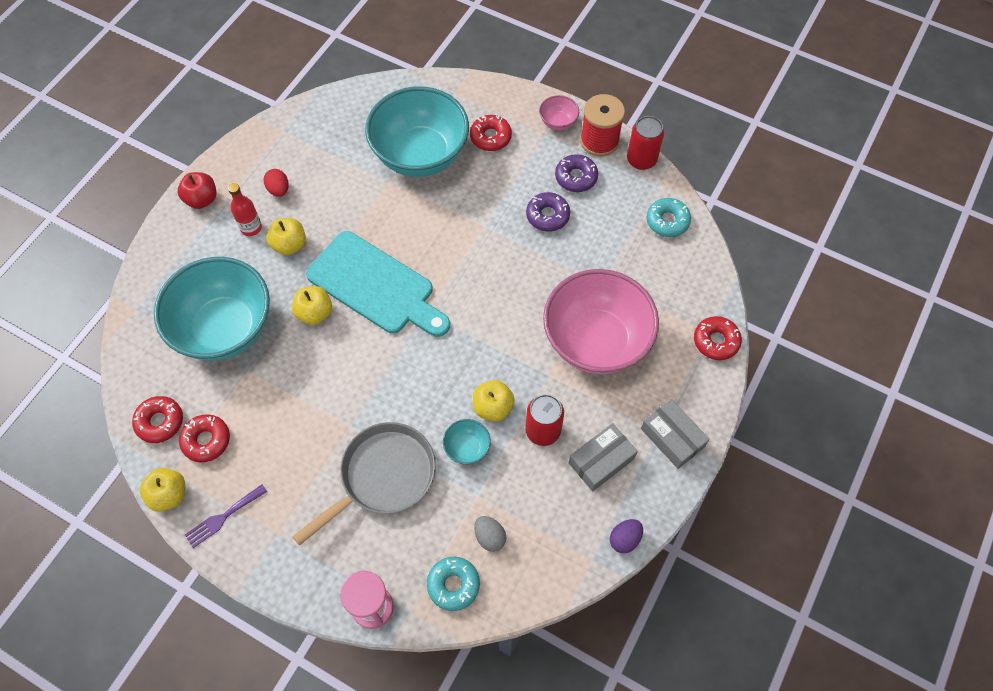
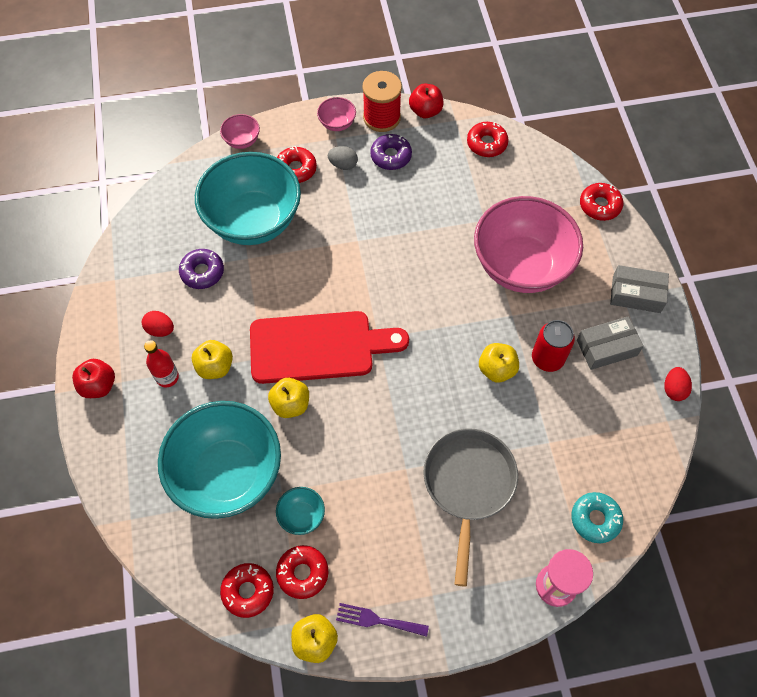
camera: 40 degrees left, 0 degrees up
purple fork [185,485,267,548] -> purple fork turned 90 degrees clockwise [336,603,429,637]
turquoise cutting board [306,231,450,337] -> red cutting board [250,311,409,384]
turquoise bowl [443,419,491,464] -> turquoise bowl moved to [276,487,325,535]
grey egg [474,516,506,552] -> grey egg moved to [328,146,358,170]
purple donut [526,192,570,231] -> purple donut moved to [179,249,224,289]
grey box [569,423,638,491] -> grey box turned 60 degrees clockwise [577,316,644,370]
purple egg [610,519,643,553] -> red egg [665,367,692,401]
red can [627,116,664,170] -> red apple [409,84,443,118]
turquoise donut [646,198,691,237] -> red donut [467,122,509,157]
none -> pink bowl [220,114,260,149]

